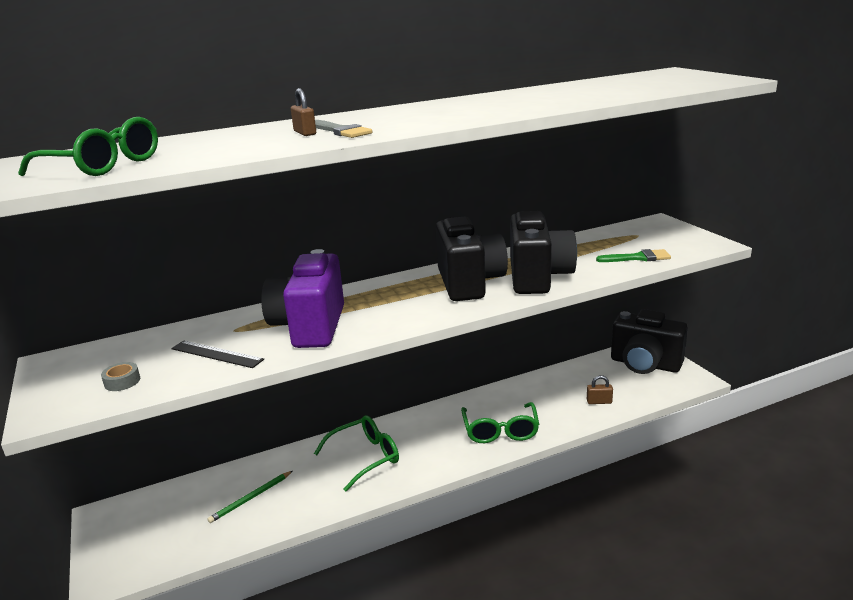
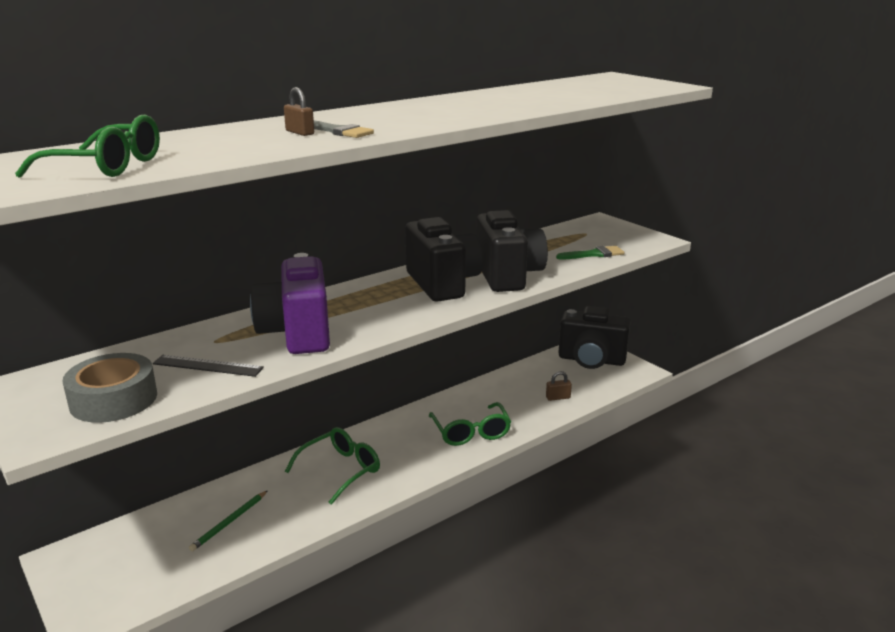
camera: 15 degrees left, 0 degrees up
grey tape [101,362,140,391] -> grey tape [62,353,157,423], size x2.24

